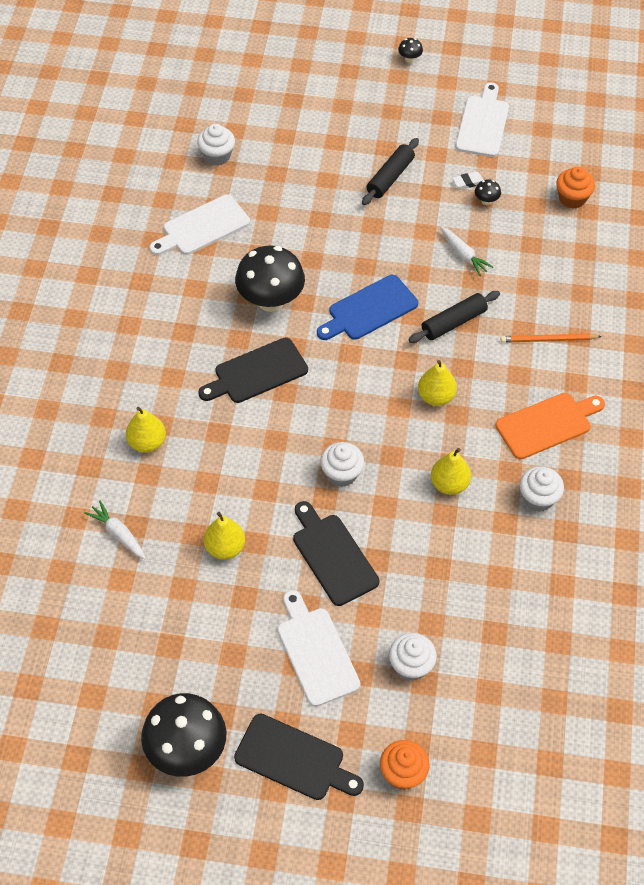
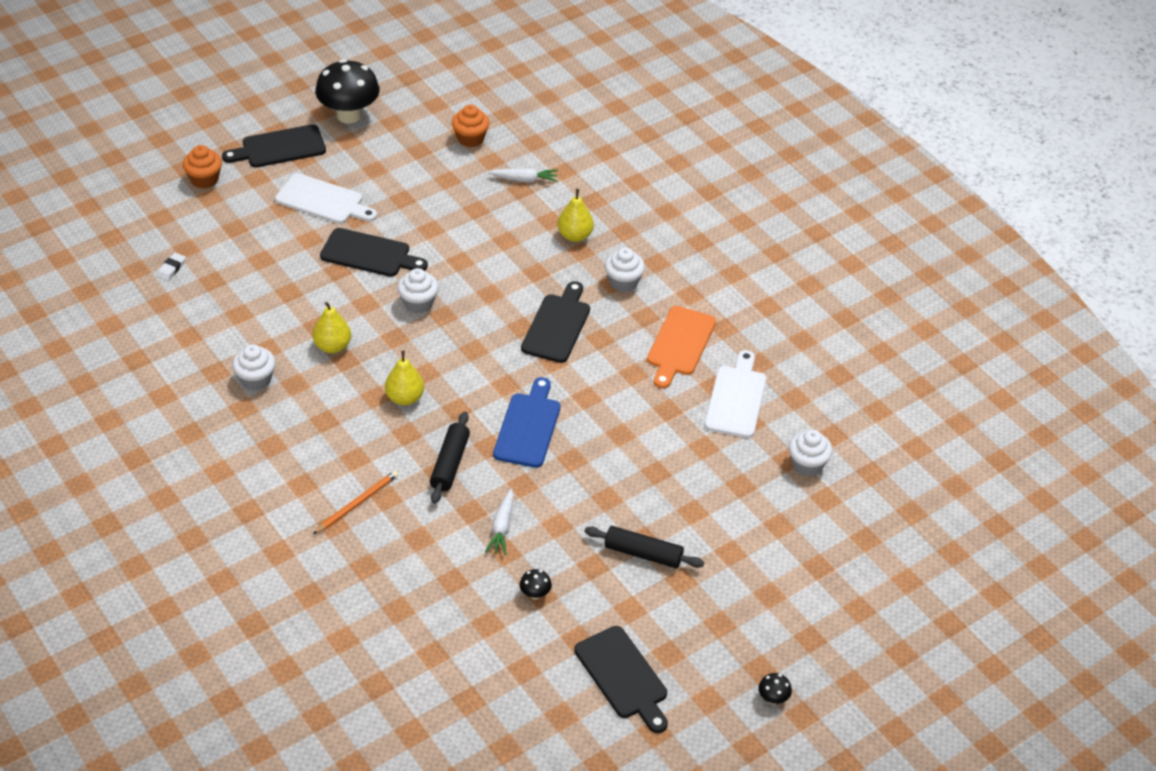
camera: 135 degrees right, 10 degrees down
yellow pear [204,512,245,560] -> none
black mushroom [235,245,305,312] -> none
black rolling pin [362,138,419,205] -> black rolling pin turned 60 degrees counterclockwise [584,526,704,568]
white cupcake [389,633,437,681] -> white cupcake moved to [605,248,645,292]
white carrot [440,226,494,276] -> white carrot turned 90 degrees counterclockwise [485,489,514,555]
white eraser [453,172,483,189] -> white eraser moved to [157,253,186,281]
white cutting board [455,82,509,157] -> black cutting board [574,626,668,733]
orange cutting board [495,393,605,459] -> orange cutting board moved to [647,306,716,389]
orange cupcake [556,167,595,209] -> orange cupcake moved to [452,105,490,147]

